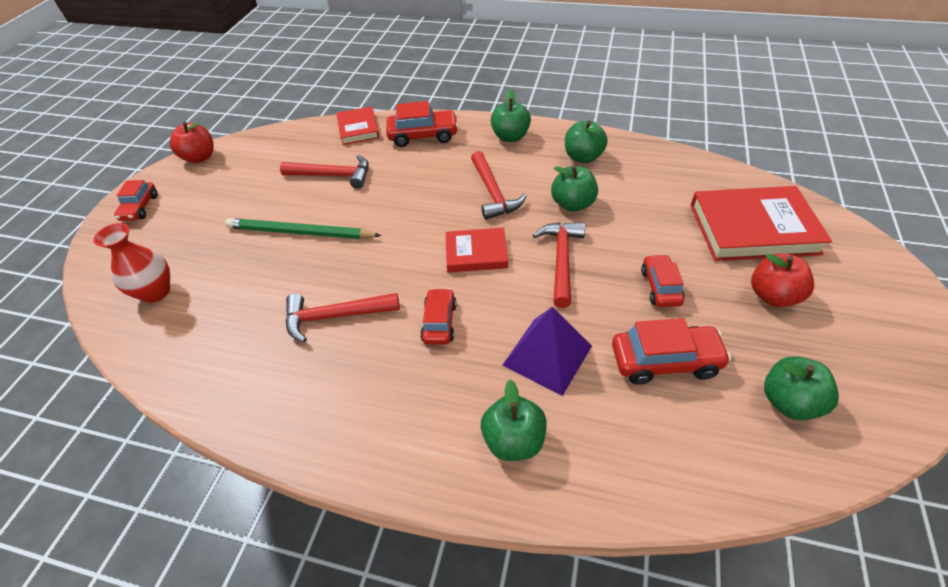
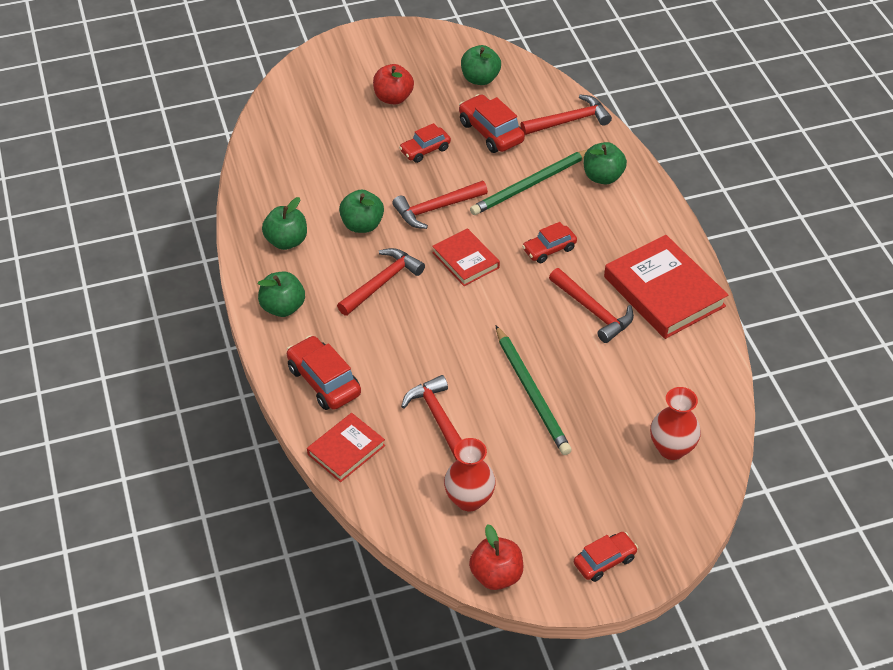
camera: 125 degrees left, 0 degrees up
purple pyramid [502,307,592,396] -> green pencil [470,149,588,215]
red book [690,186,832,261] -> red book moved to [604,235,728,339]
none -> red vase [444,438,496,511]
none -> red hammer [521,94,612,135]

